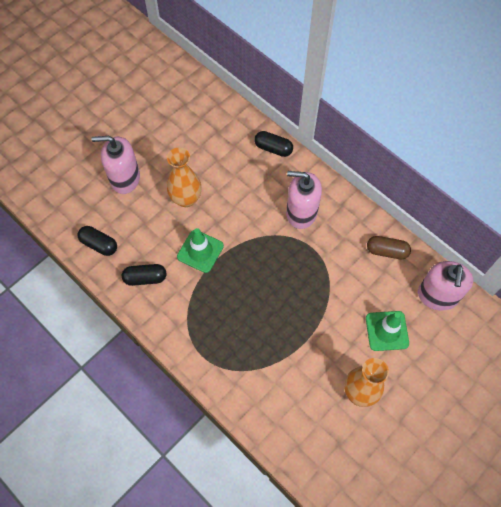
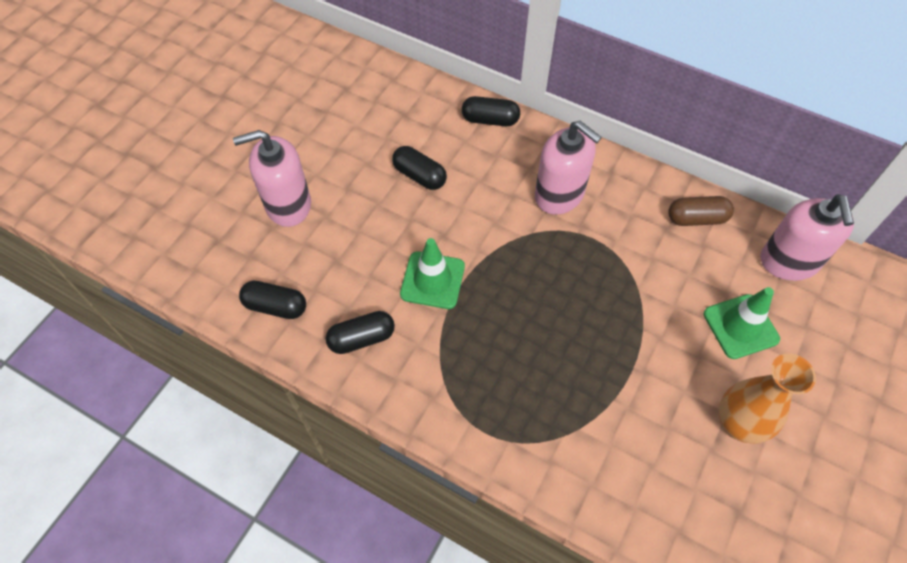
camera: 15 degrees left, 5 degrees down
orange vase [167,148,201,207] -> none
pink soap dispenser [286,171,322,229] -> pink soap dispenser turned 135 degrees counterclockwise [535,121,602,215]
none -> black capsule [392,146,447,190]

